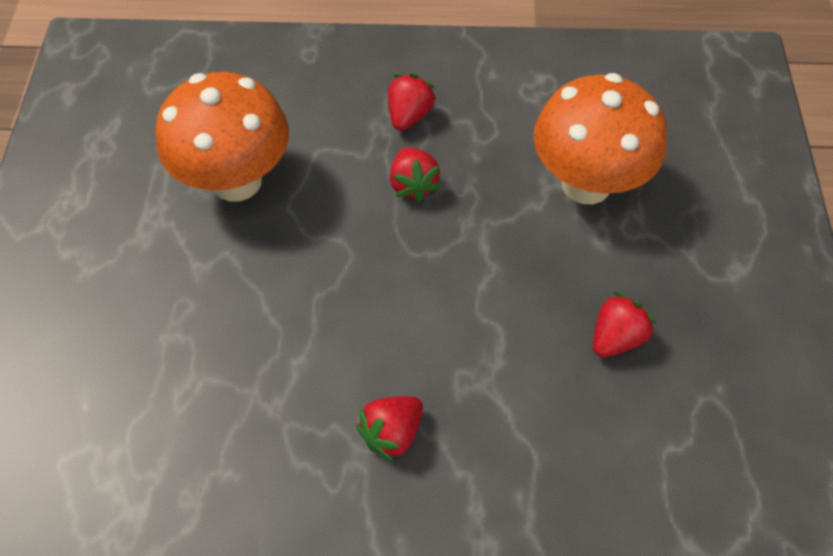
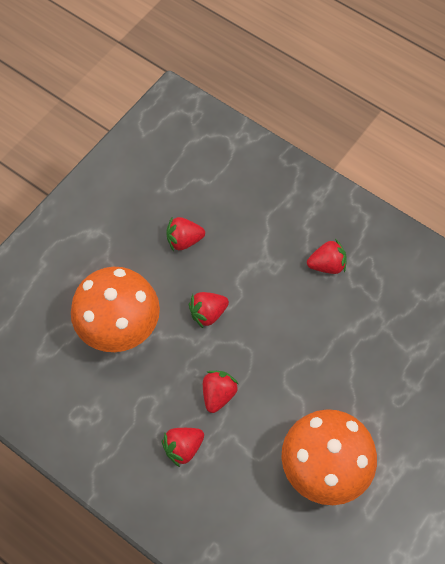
camera: 145 degrees left, 5 degrees up
none -> red strawberry [189,292,229,328]

